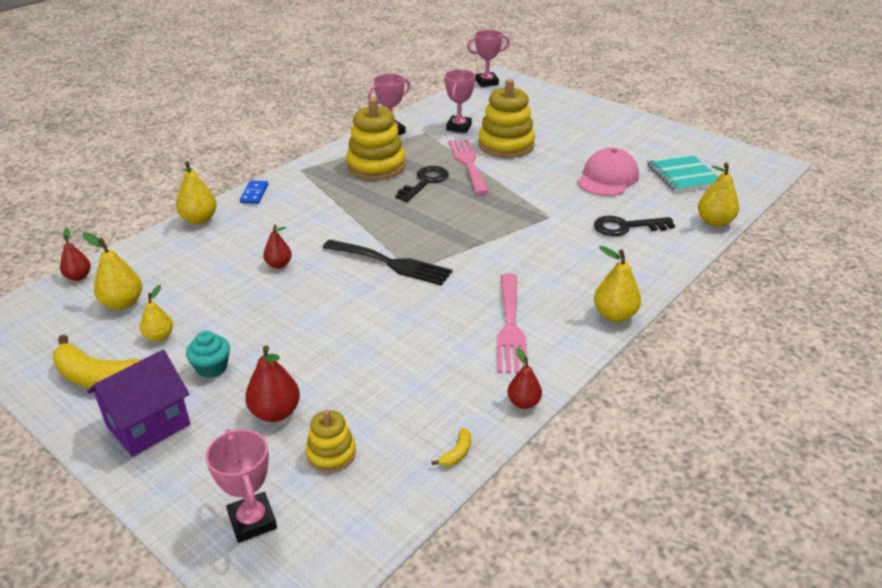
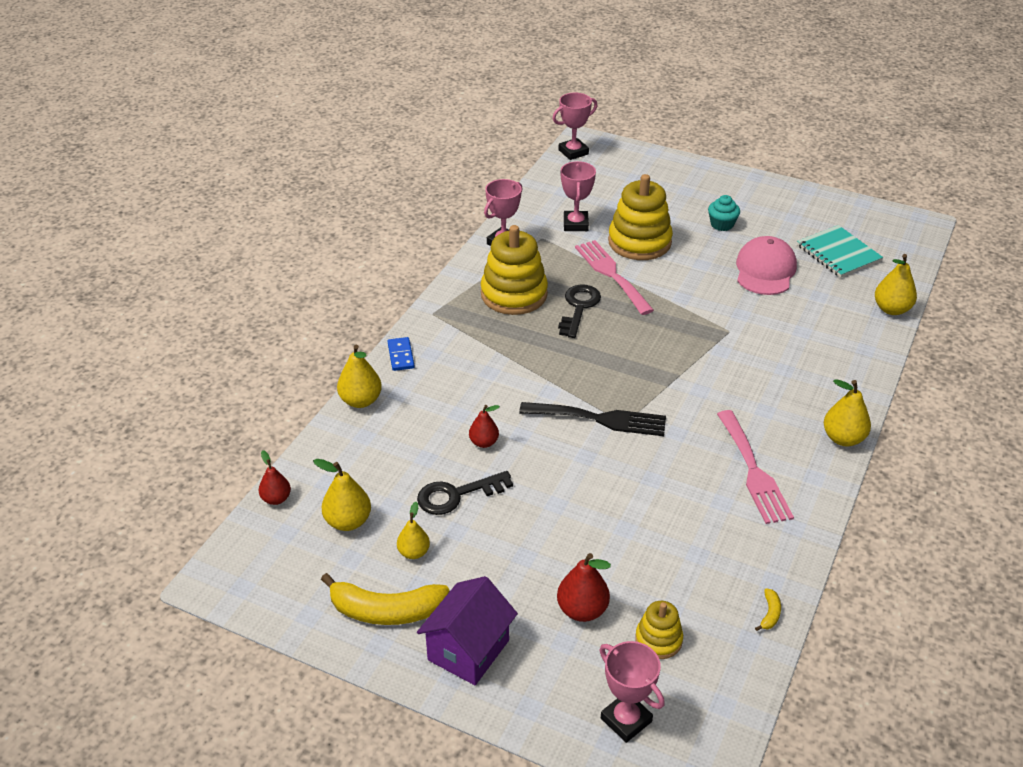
camera: 15 degrees left, 5 degrees up
turquoise cupcake [186,331,230,378] -> turquoise cupcake moved to [708,195,740,231]
red pear [507,348,542,409] -> none
black key [594,216,675,236] -> black key moved to [417,471,513,515]

